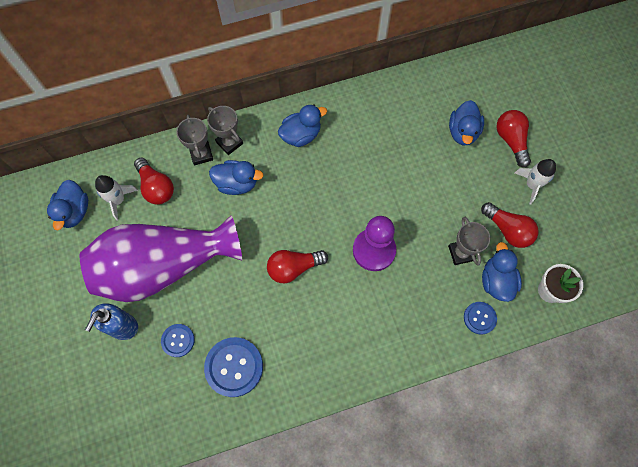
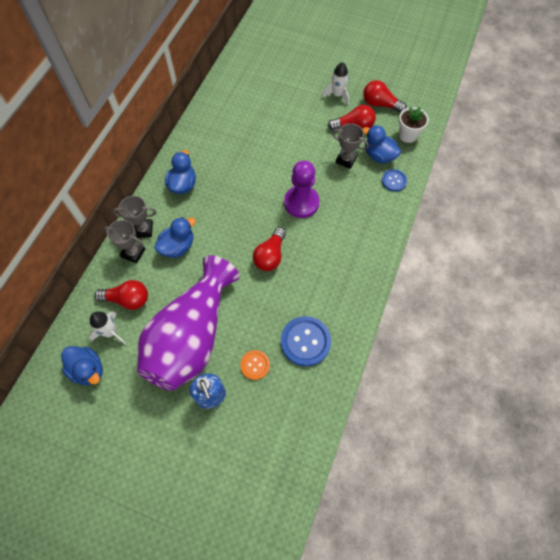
camera: 50 degrees left, 5 degrees down
blue button [161,324,195,357] -> orange button [240,350,270,380]
blue duck [449,100,484,145] -> none
red light bulb [497,110,531,168] -> red light bulb moved to [363,80,407,113]

